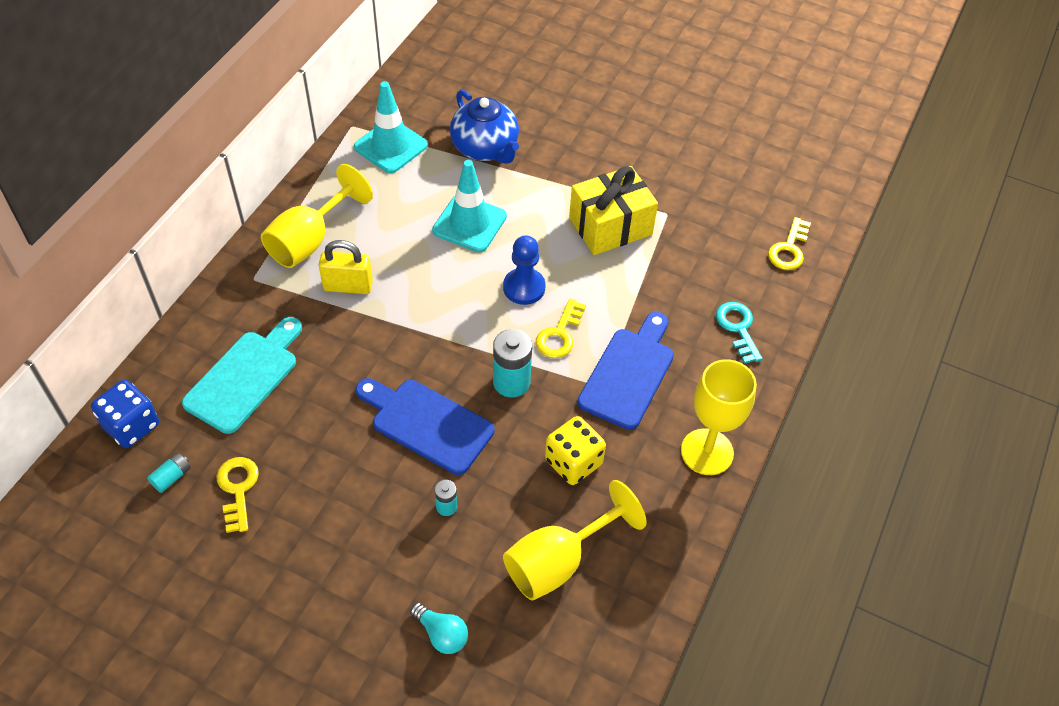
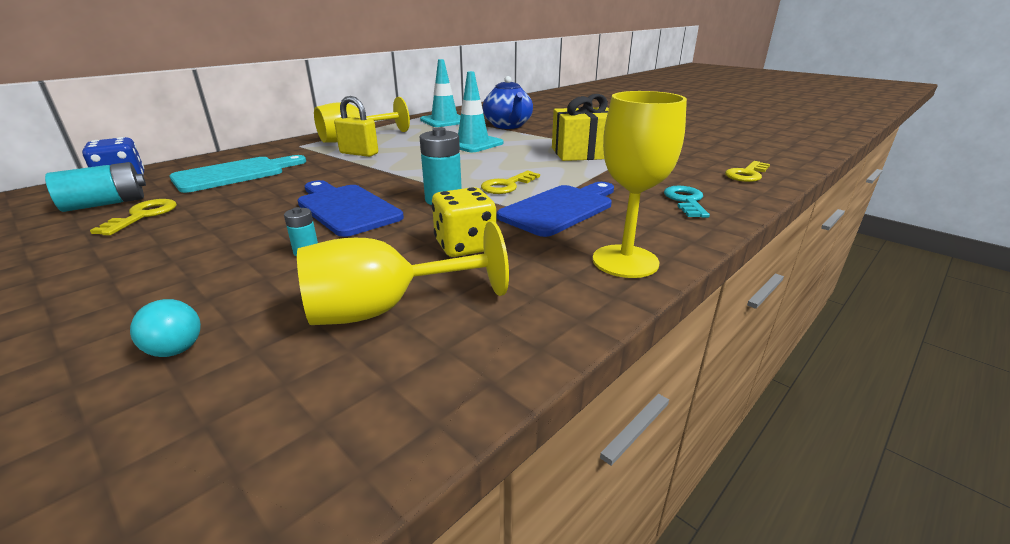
camera: 20 degrees right, 25 degrees down
turquoise battery [147,453,191,493] -> turquoise battery [45,162,146,212], size x1.89
blue pawn [503,235,546,305] -> none

